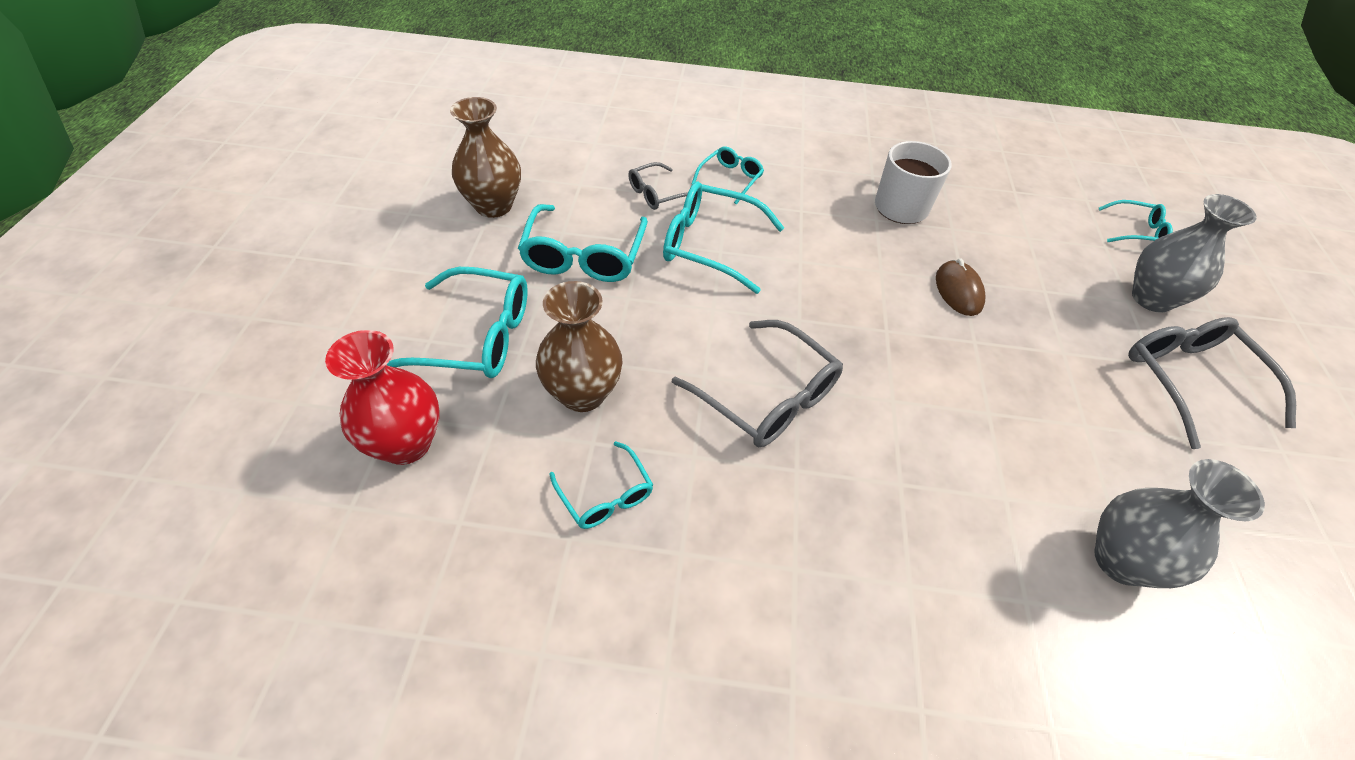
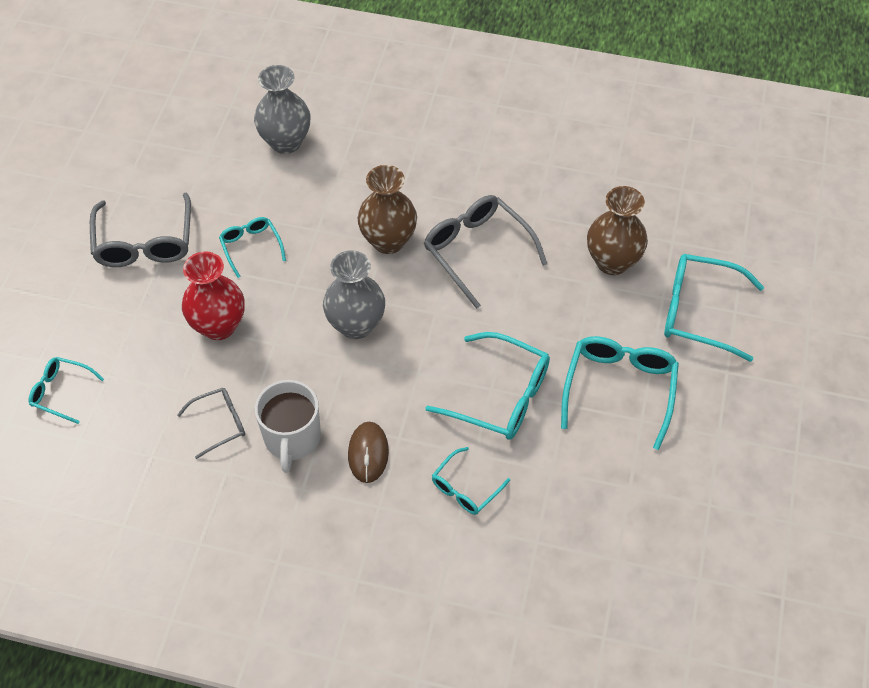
camera: 170 degrees left, 5 degrees up
red vase [325,330,439,465] -> red vase moved to [182,251,245,340]
brown vase [450,97,521,218] -> brown vase moved to [357,165,417,254]
turquoise glasses [549,441,653,529] -> turquoise glasses moved to [219,217,286,278]
grey glasses [628,162,688,210] -> grey glasses moved to [177,388,245,459]
brown mouse [936,258,985,316] -> brown mouse moved to [348,422,389,483]
grey vase [1132,194,1257,313] -> grey vase moved to [323,250,385,339]

